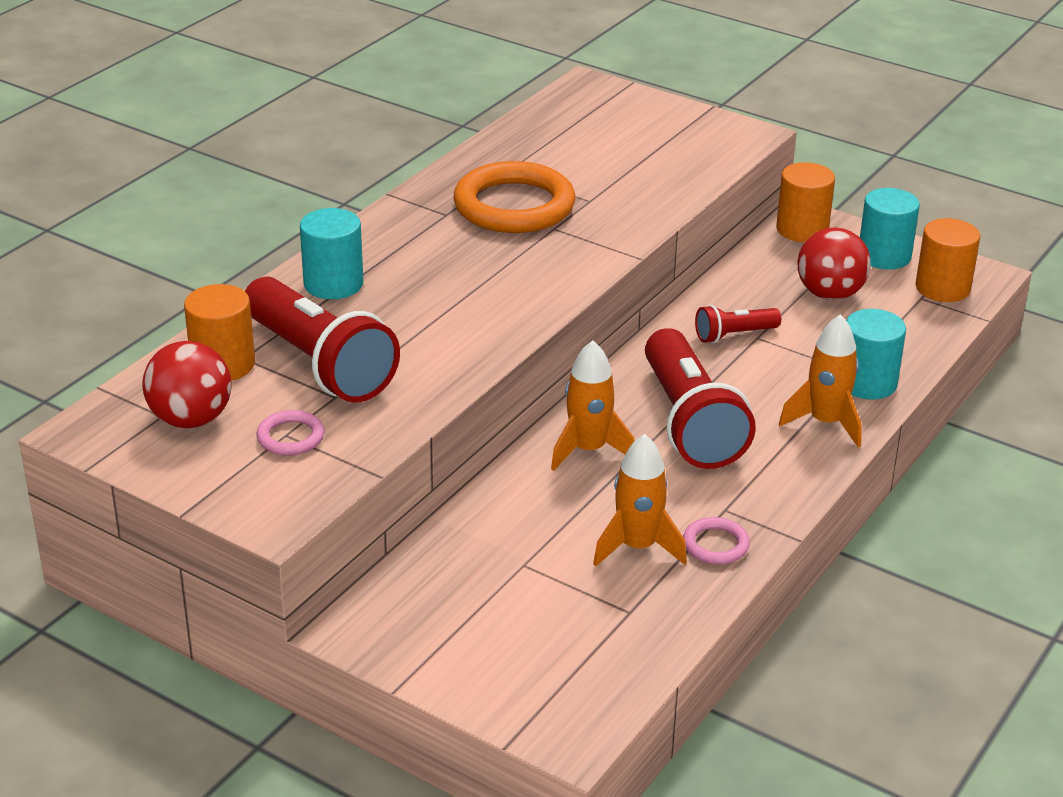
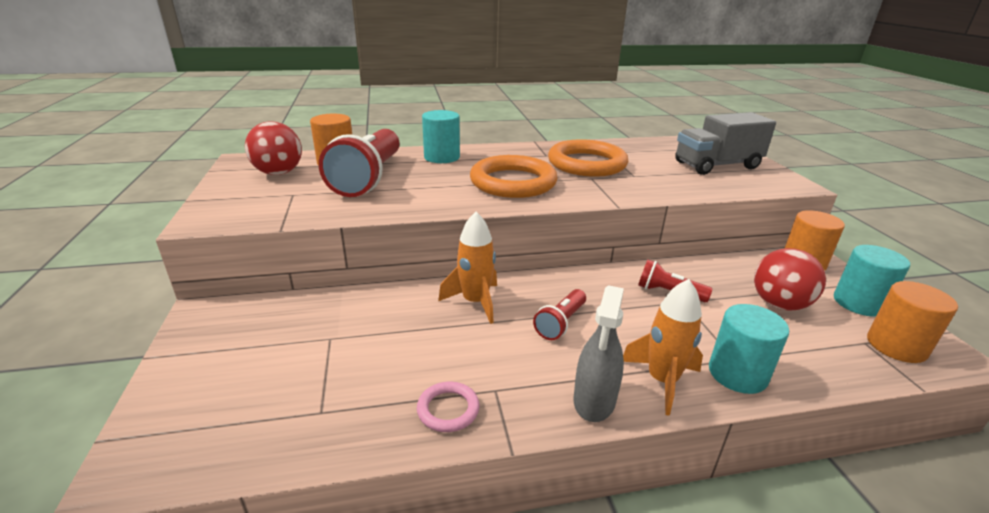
camera: 45 degrees right, 5 degrees down
pink ring [257,410,325,455] -> none
orange rocket [593,434,687,567] -> none
red flashlight [645,328,756,469] -> red flashlight [533,289,586,340], size x0.48
none -> orange ring [470,155,558,198]
none -> grey spray bottle [573,285,624,422]
none -> grey truck [675,112,776,175]

